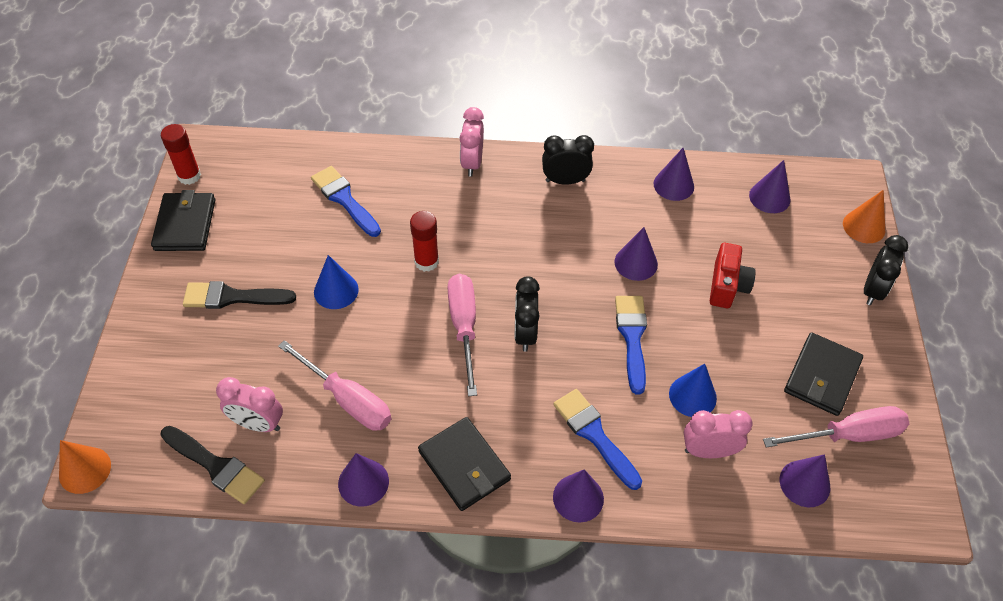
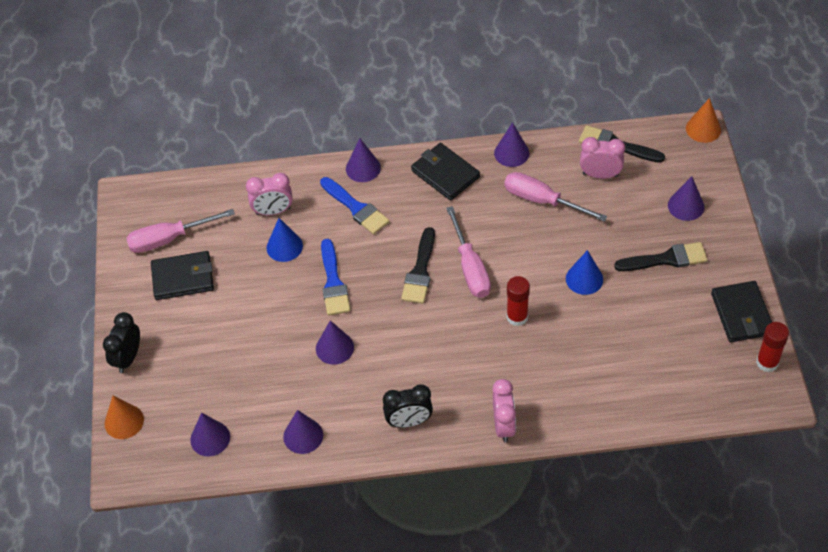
camera: 175 degrees right, 0 degrees up
blue brush [311,166,381,237] -> none
black clock [515,276,540,352] -> black brush [401,227,435,304]
red camera [710,243,756,308] -> none
purple cone [780,454,830,507] -> purple cone moved to [668,176,705,221]
black wallet [784,332,863,416] -> black wallet turned 60 degrees clockwise [151,251,214,300]

